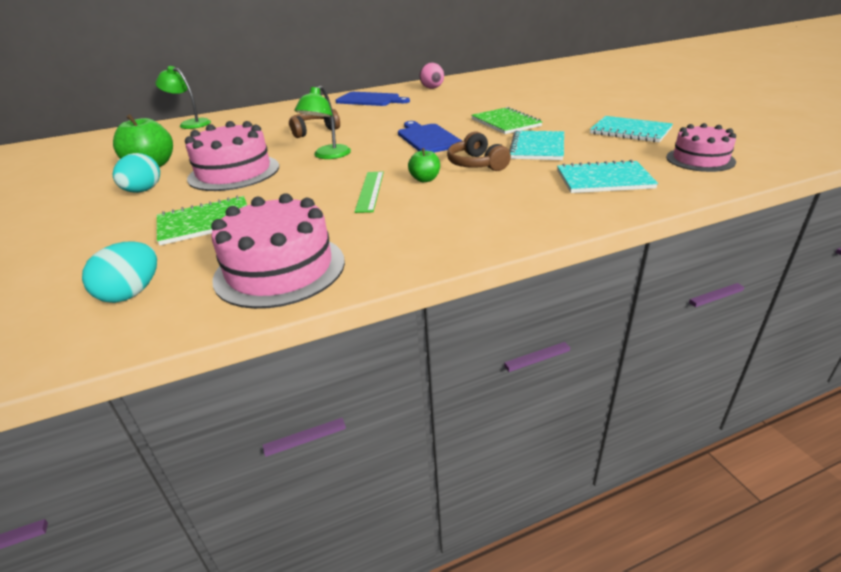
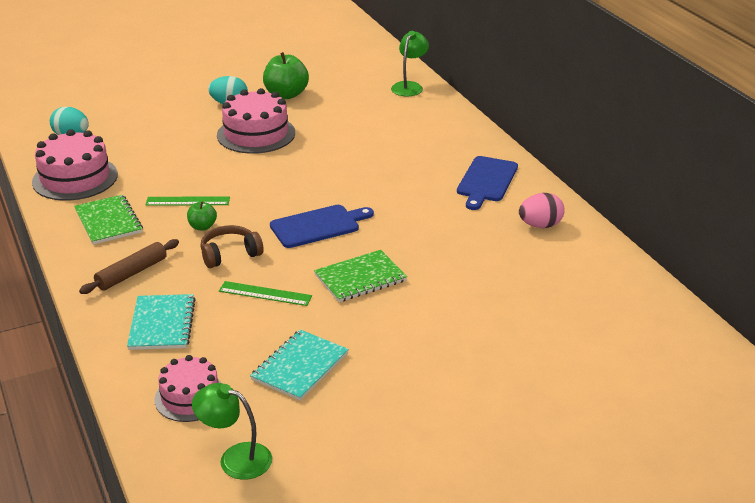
camera: 85 degrees right, 0 degrees up
green notebook [157,196,247,245] -> green notebook moved to [74,194,143,245]
brown headphones [289,109,340,138] -> none
green lamp [294,86,351,159] -> green lamp moved to [192,383,272,480]
turquoise notebook [509,130,564,160] -> green ruler [219,281,312,306]
none -> brown rolling pin [79,239,179,294]

